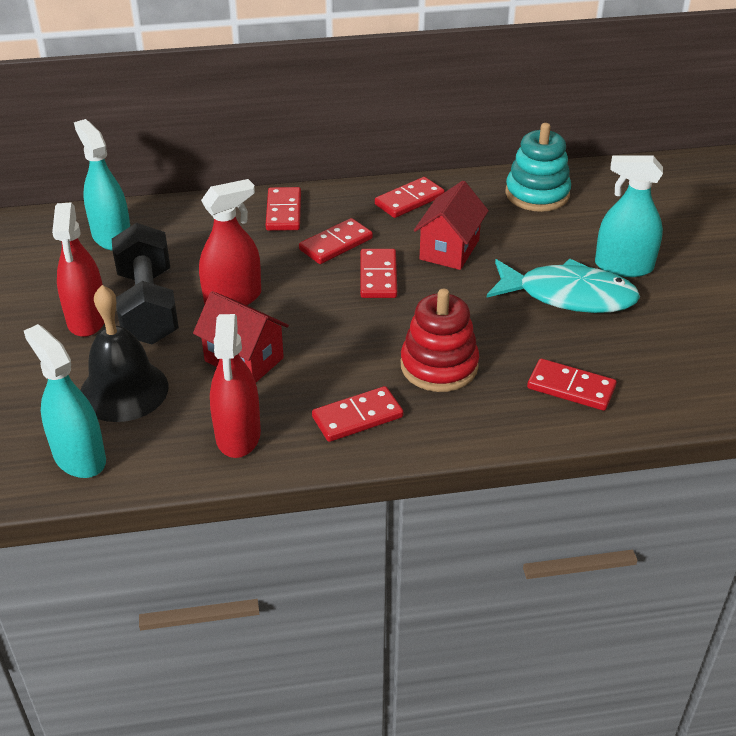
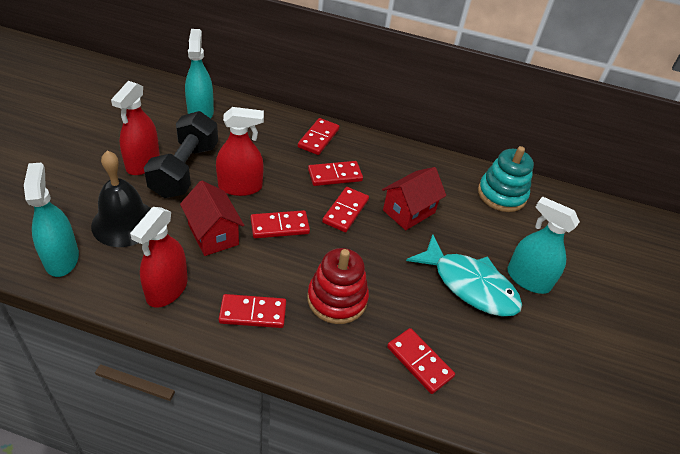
camera: 20 degrees right, 5 degrees up
red domino [375,177,445,218] -> red domino moved to [250,210,310,238]

